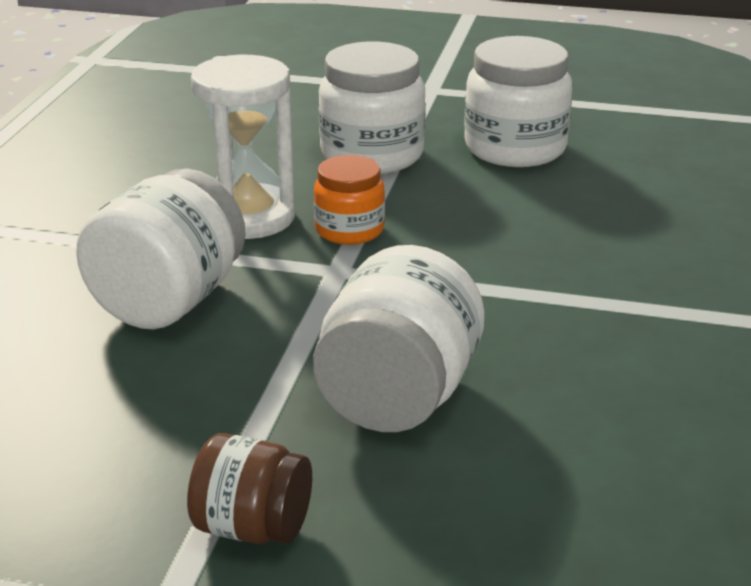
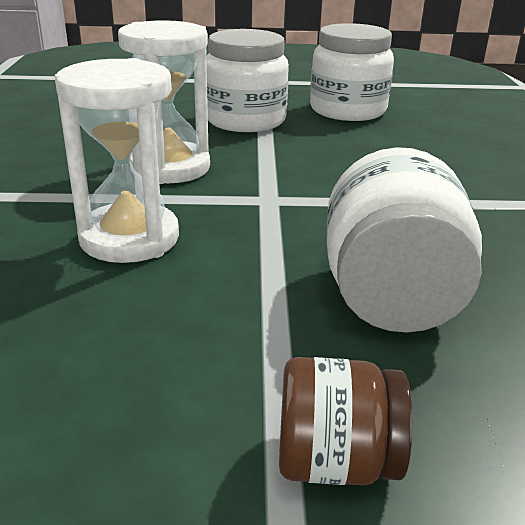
camera: 15 degrees left, 0 degrees up
white jar [76,169,246,329] -> white hourglass [55,58,179,263]
orange jar [314,155,385,245] -> none

